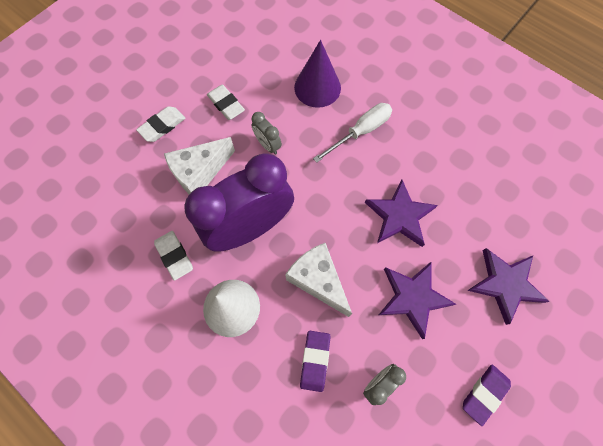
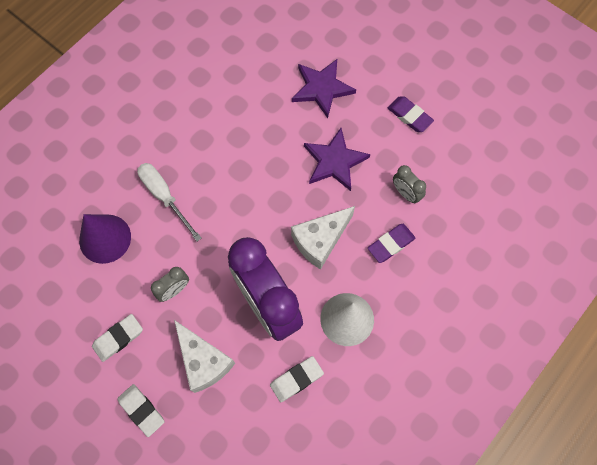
camera: 90 degrees left, 0 degrees up
purple eraser [300,331,331,392] -> purple eraser turned 45 degrees counterclockwise [368,224,415,263]
purple star [365,180,438,247] -> none

